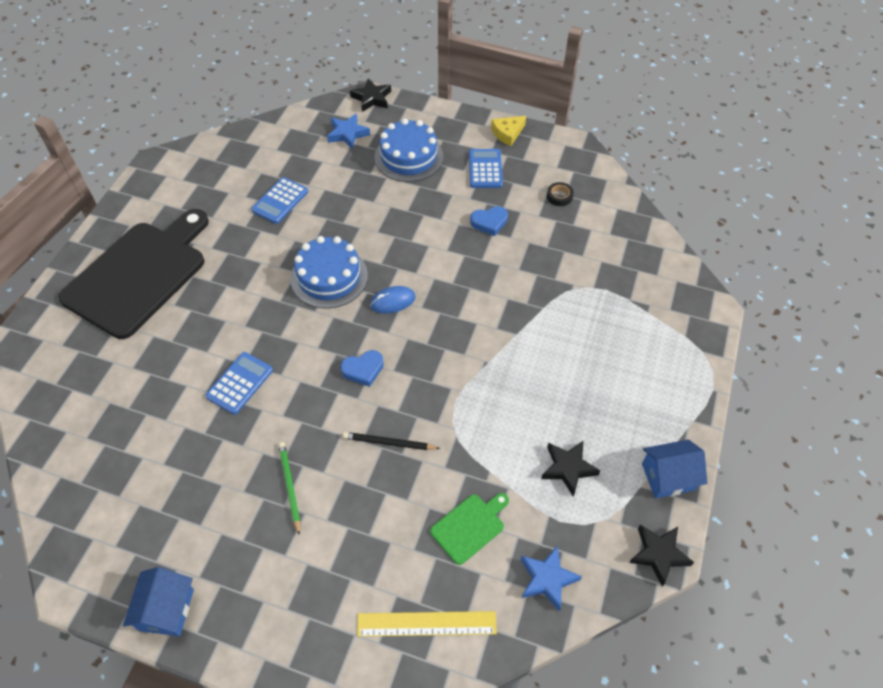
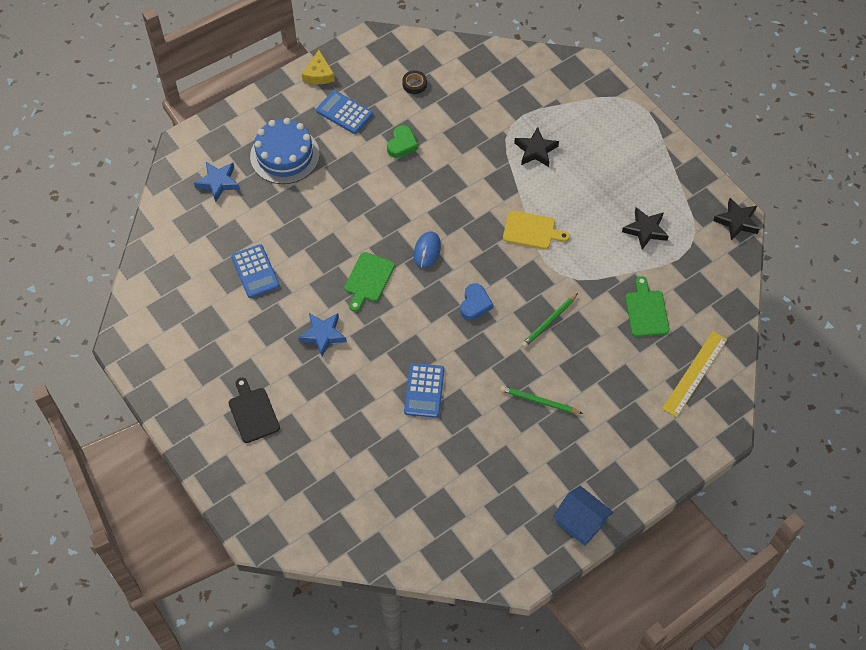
camera: 55 degrees left, 5 degrees up
black cutting board [59,209,209,339] -> black cutting board [229,378,280,443], size x0.43
blue calculator [205,352,273,415] -> blue calculator turned 150 degrees counterclockwise [404,363,445,418]
blue cake [290,236,368,308] -> green cutting board [344,252,395,312]
black pencil [343,432,440,450] -> green pencil [522,293,578,348]
black star [350,79,391,112] -> black star moved to [514,127,559,167]
blue heart [470,206,508,236] -> green heart [387,125,418,158]
blue star [521,545,582,611] -> blue star moved to [298,313,347,357]
blue house [642,440,707,499] -> none
none -> yellow cutting board [503,211,570,249]

